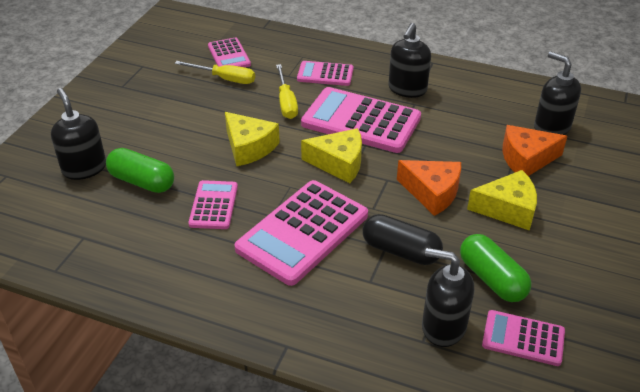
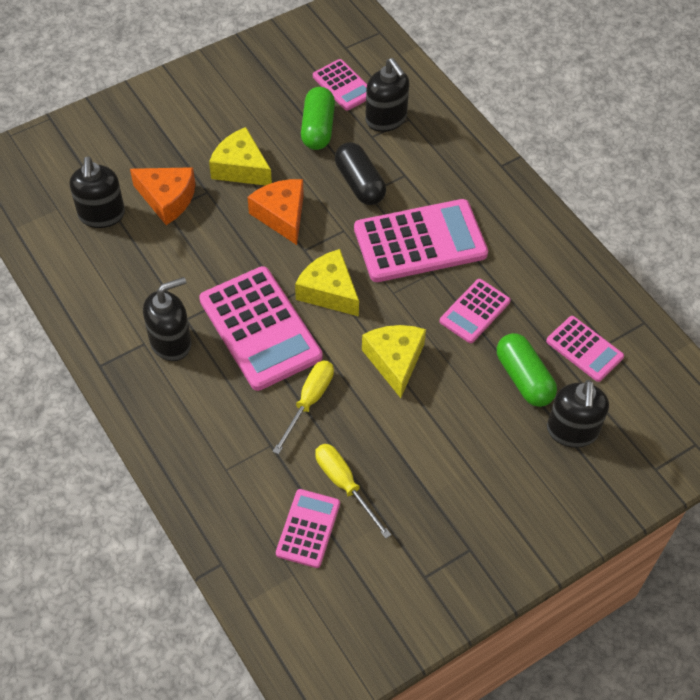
camera: 145 degrees left, 15 degrees up
pink calculator [297,61,354,86] -> pink calculator moved to [546,316,624,382]

